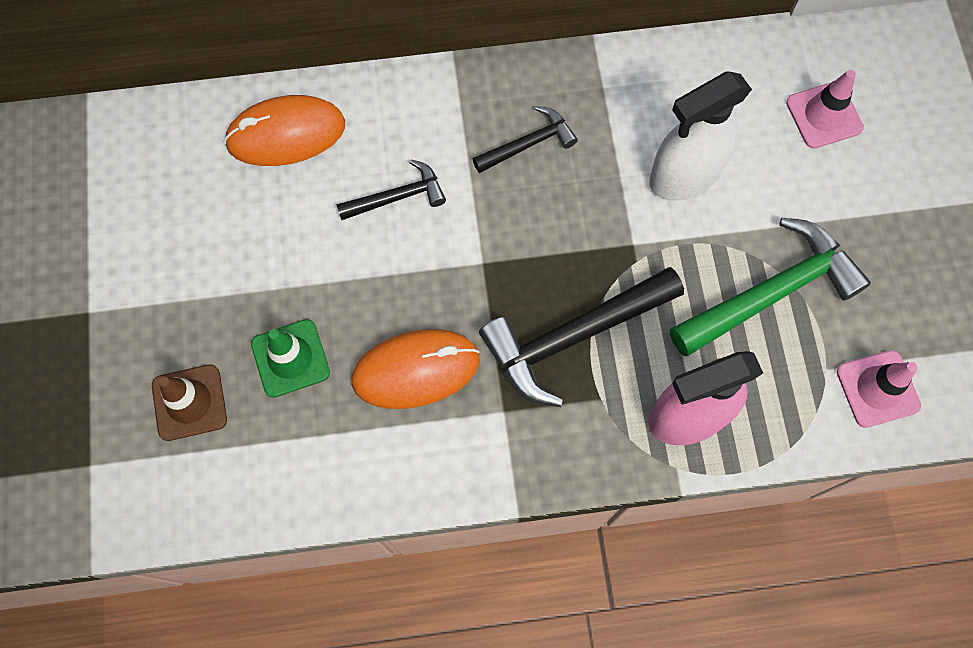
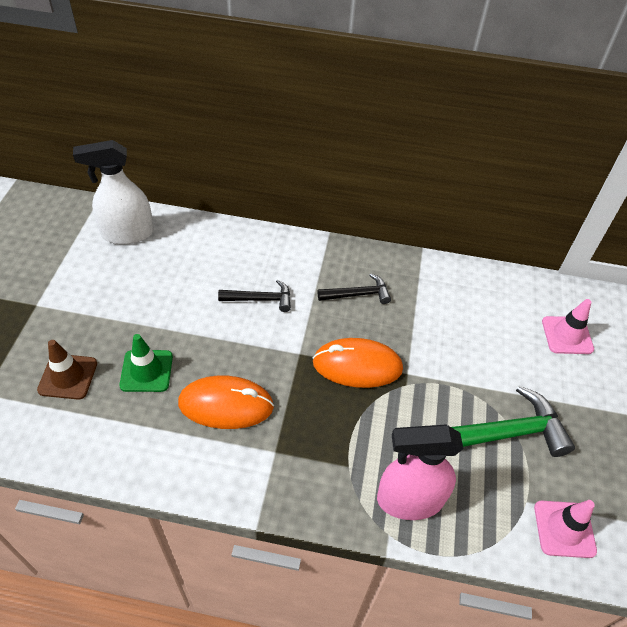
camera: 15 degrees right, 20 degrees down
orange mouse [224,95,345,166] -> orange mouse moved to [313,338,403,388]
black hammer [479,267,684,407] -> none
white spray bottle [649,71,752,201] -> white spray bottle moved to [73,140,154,245]

